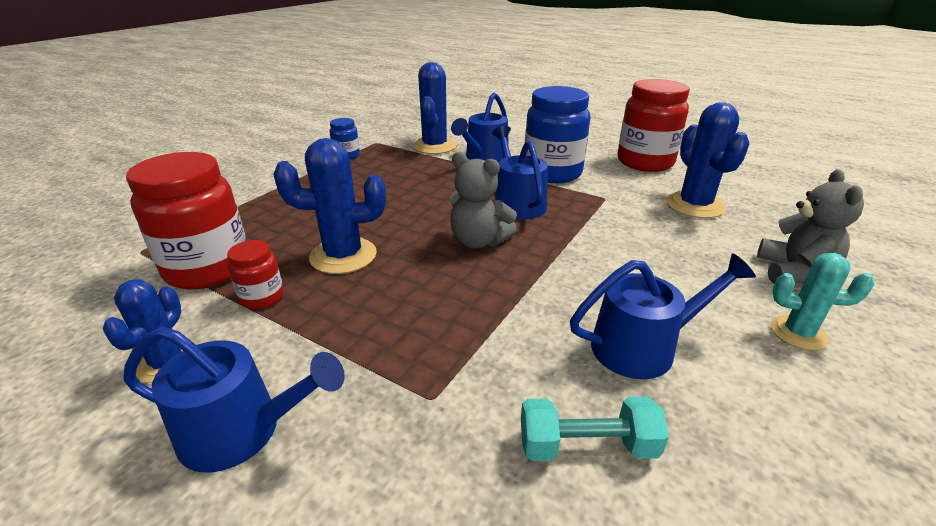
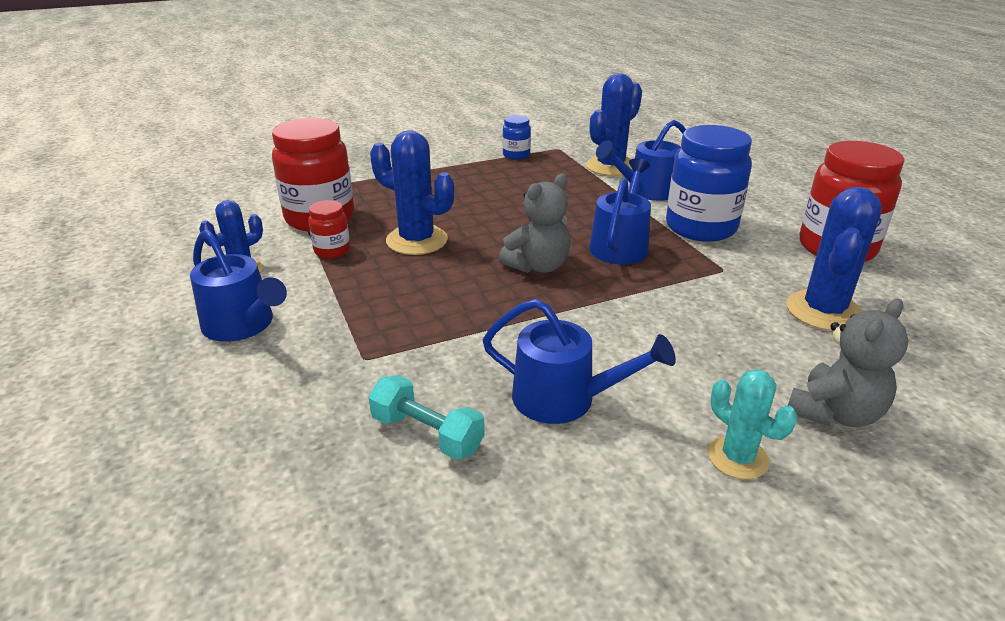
camera: 35 degrees right, 0 degrees up
grey teddy bear [450,152,517,248] -> grey teddy bear turned 105 degrees counterclockwise [498,174,570,273]

